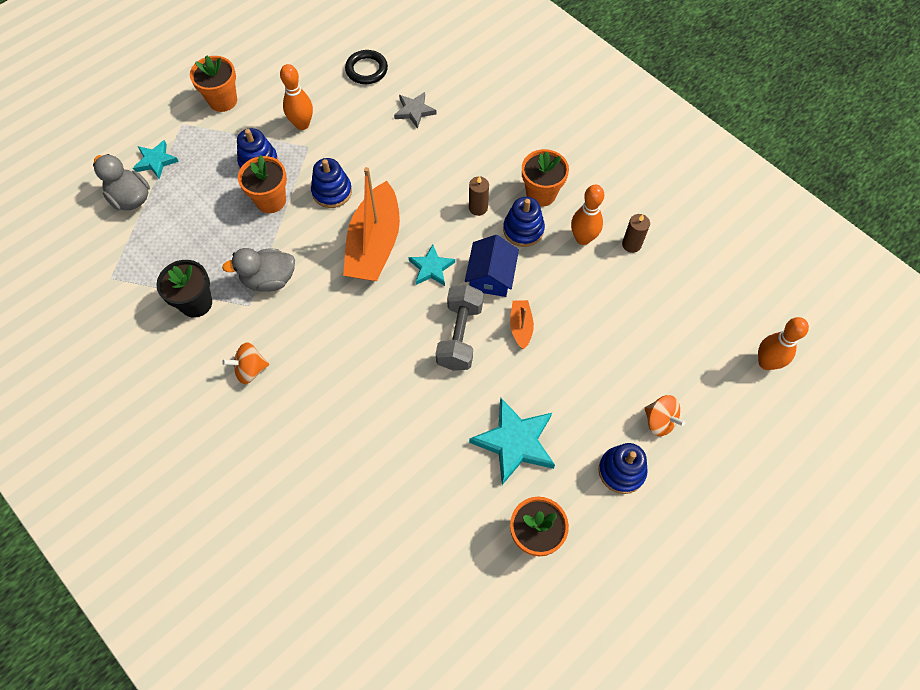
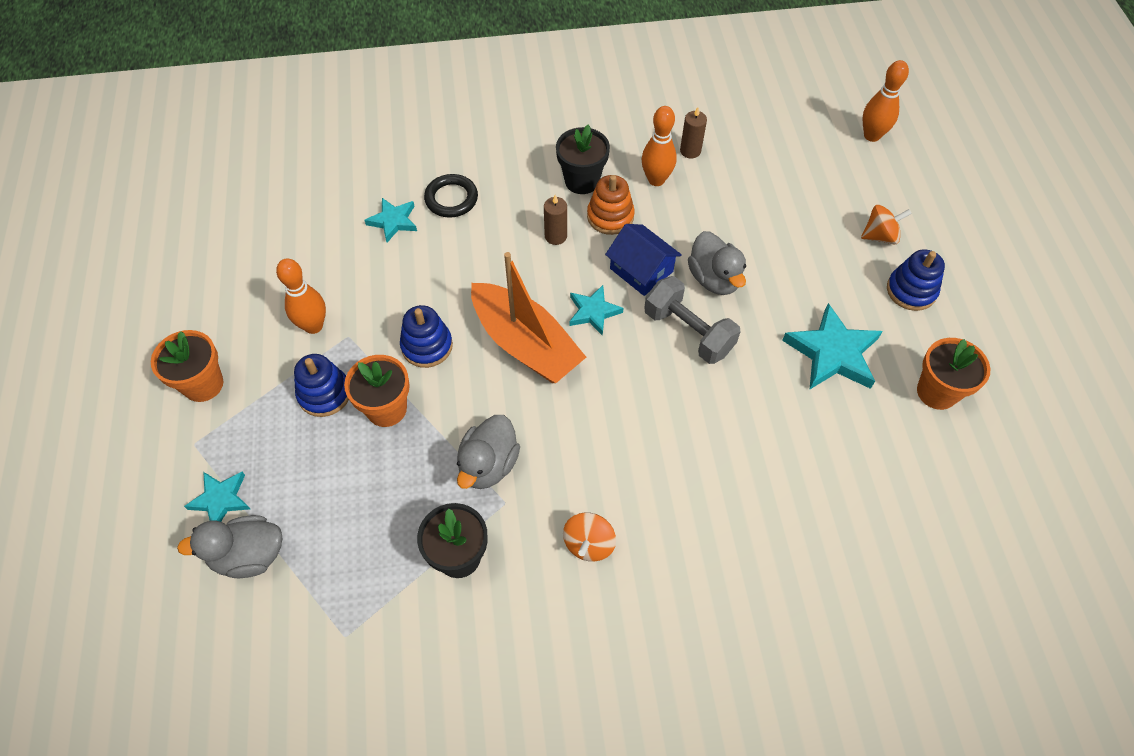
camera: 55 degrees left, 5 degrees down
black ring [345,50,388,84] -> black ring moved to [424,174,478,218]
grey star [394,92,437,129] -> turquoise star [364,198,417,242]
blue stacking toy [503,197,545,247] -> orange stacking toy [587,175,635,235]
orange boat [510,300,534,350] -> grey duck [688,231,746,295]
orange flower pot [522,149,569,206] -> black flower pot [556,124,610,194]

